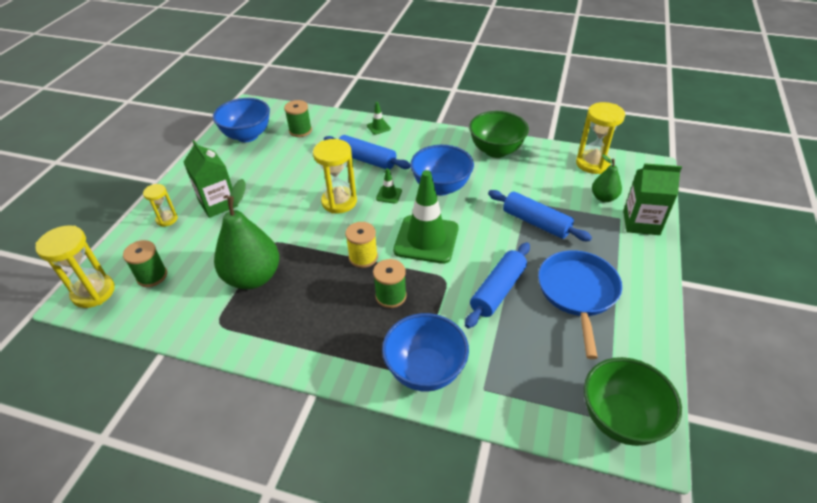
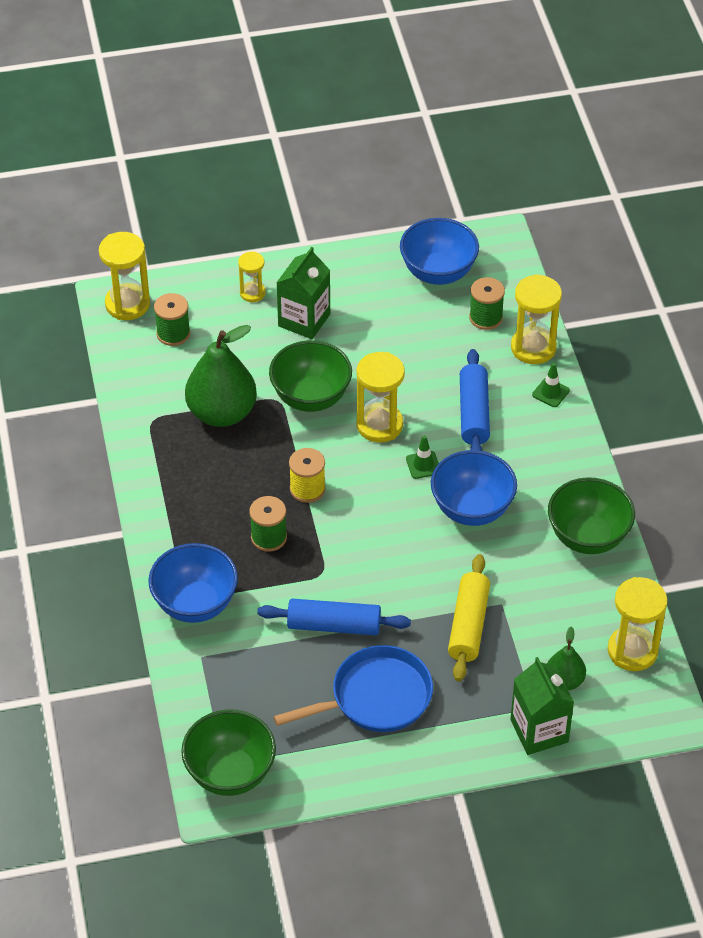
camera: 60 degrees right, 5 degrees up
green traffic cone [393,170,458,264] -> none
blue rolling pin [488,190,592,241] -> yellow rolling pin [448,554,490,682]
none -> green bowl [269,340,352,412]
none -> yellow hourglass [511,274,562,364]

